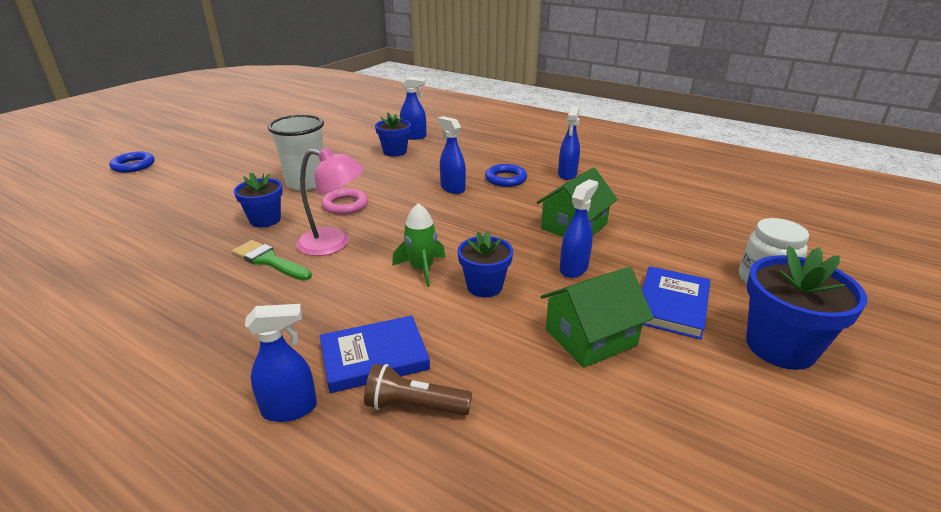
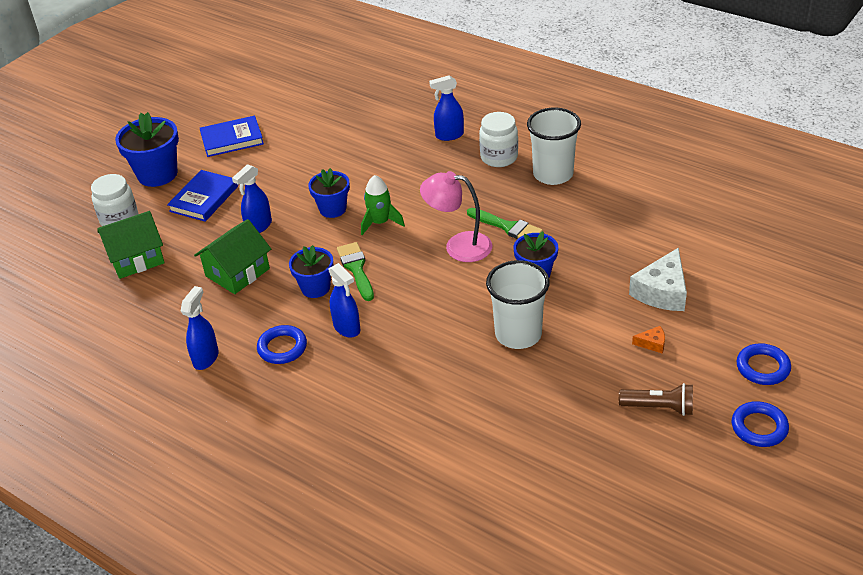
camera: 175 degrees left, 10 degrees up
blue book [320,315,430,393] -> blue book moved to [200,116,264,157]
pink ring [321,188,368,215] -> none
brown flashlight [364,364,472,415] -> brown flashlight moved to [619,383,693,416]
blue flower pot [375,113,411,157] -> blue flower pot moved to [289,245,333,298]
blue spray bottle [400,76,426,140] -> none
green house [541,267,654,368] -> green house moved to [98,211,165,279]
none -> green brush [337,242,374,301]
none -> white jar [479,112,518,167]
none -> white cup [527,108,581,185]
none -> white cheese [629,247,687,311]
none -> orange cheese [632,326,665,353]
none -> blue ring [732,401,789,447]

